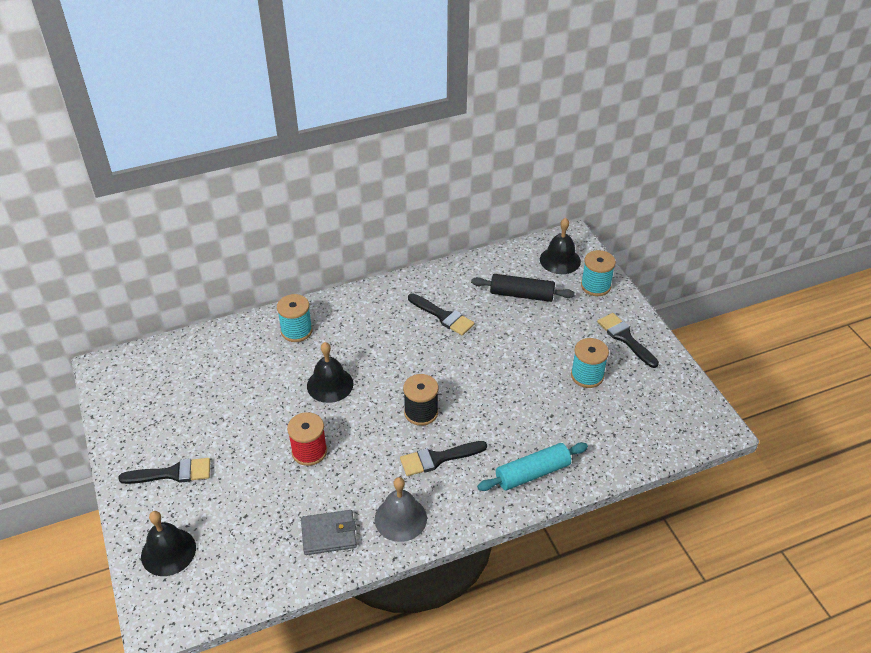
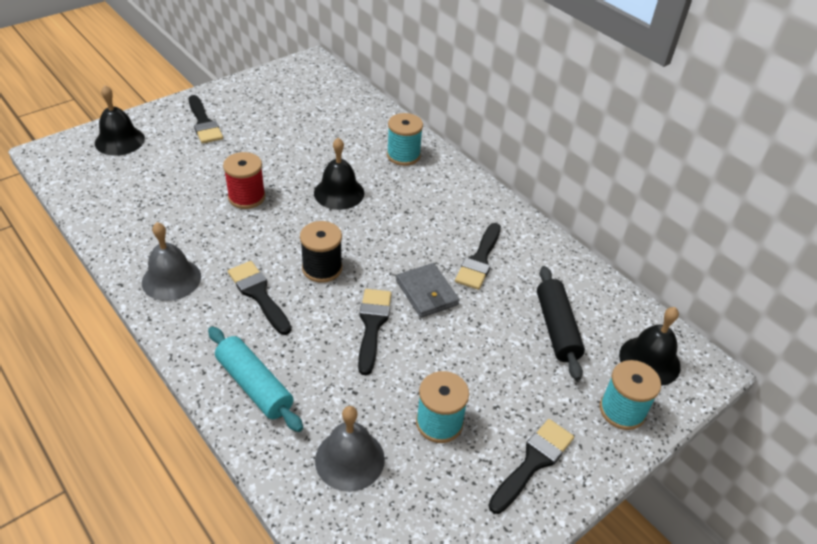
camera: 70 degrees right, 0 degrees up
grey wallet [301,510,357,555] -> grey wallet moved to [396,263,459,318]
none -> grey bell [315,406,385,492]
none -> black brush [358,289,392,375]

